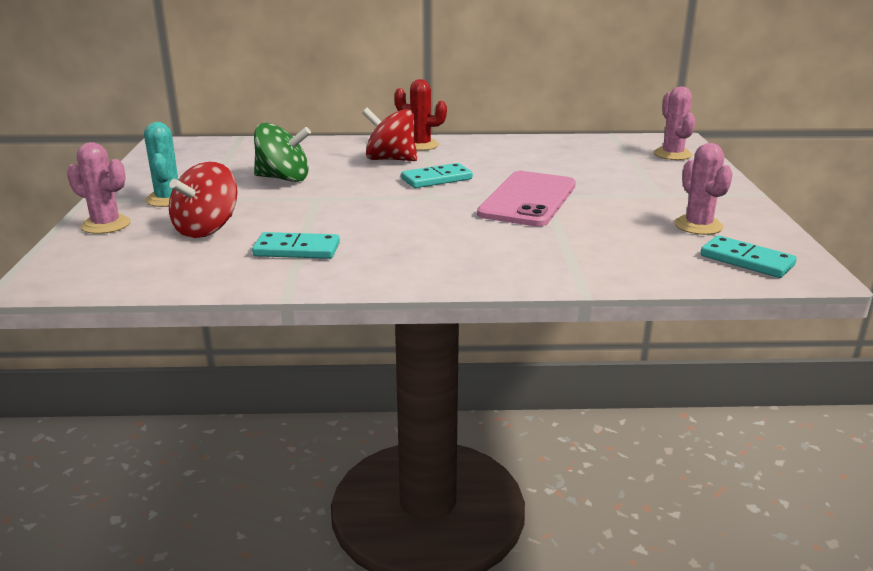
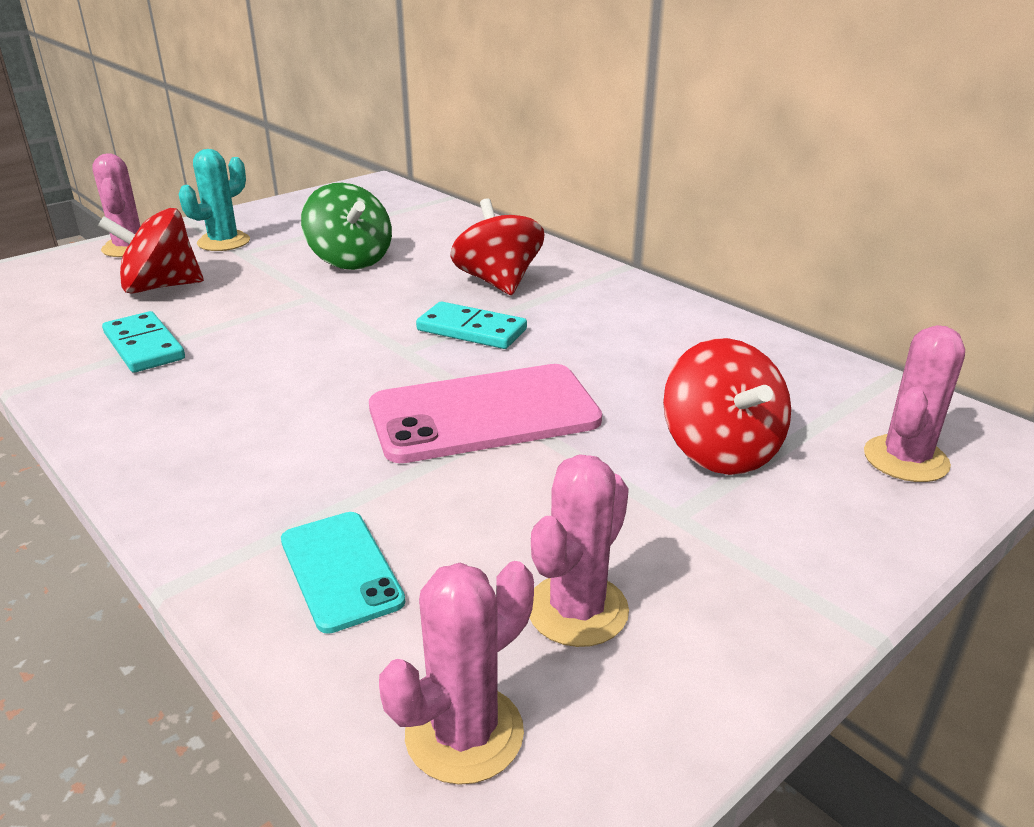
camera: 50 degrees right, 5 degrees up
red cactus [394,79,447,151] -> none
turquoise domino [700,235,797,278] -> pink cactus [379,561,534,785]
none -> turquoise phone [281,512,405,634]
none -> red spinning top [663,338,791,475]

